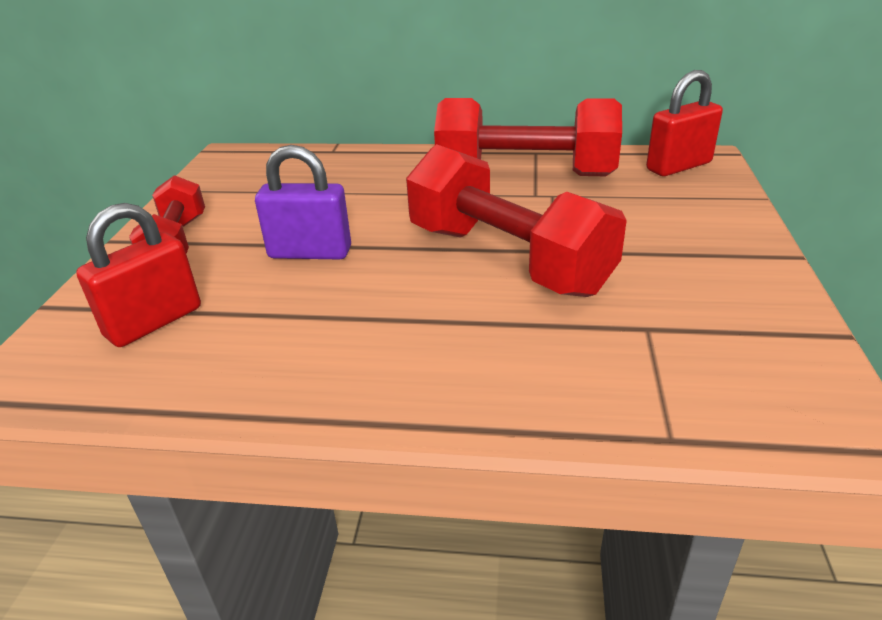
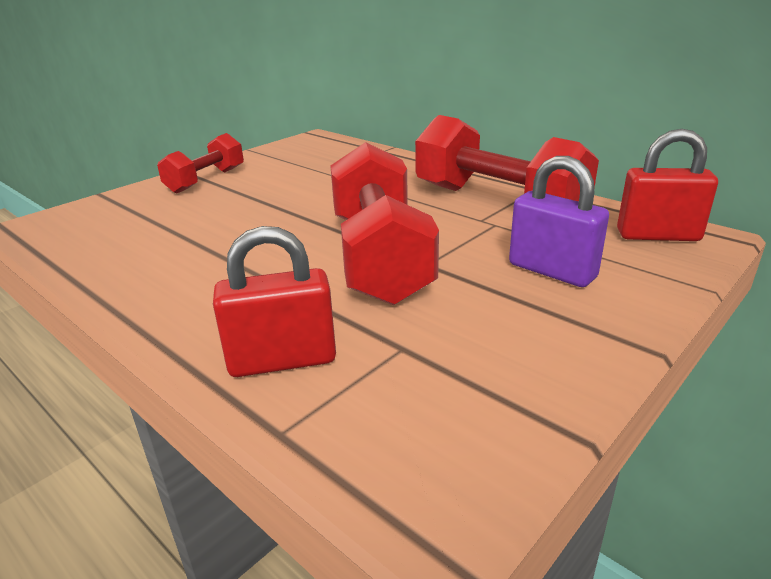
camera: 35 degrees right, 5 degrees down
red padlock [76,203,201,347] -> red padlock moved to [213,226,336,377]
purple padlock [255,145,351,259] -> purple padlock moved to [509,156,609,287]

